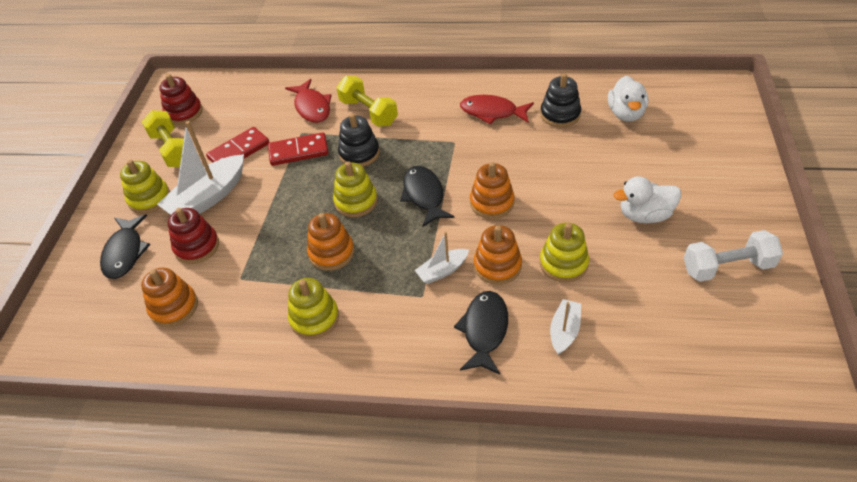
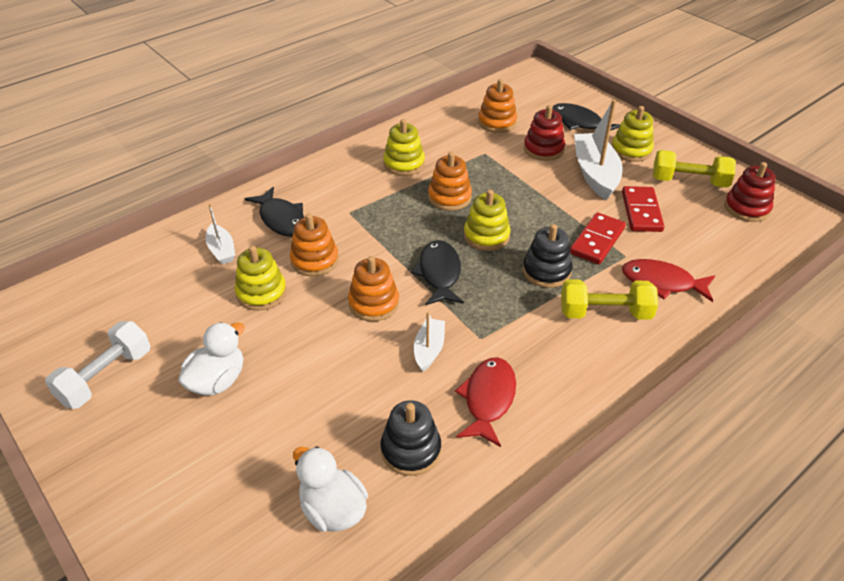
camera: 130 degrees right, 5 degrees down
black fish [400,166,455,227] -> black fish turned 120 degrees counterclockwise [411,240,464,305]
white boat [415,232,469,284] -> white boat moved to [414,312,445,372]
red fish [460,95,534,124] -> red fish turned 45 degrees counterclockwise [455,358,516,447]

